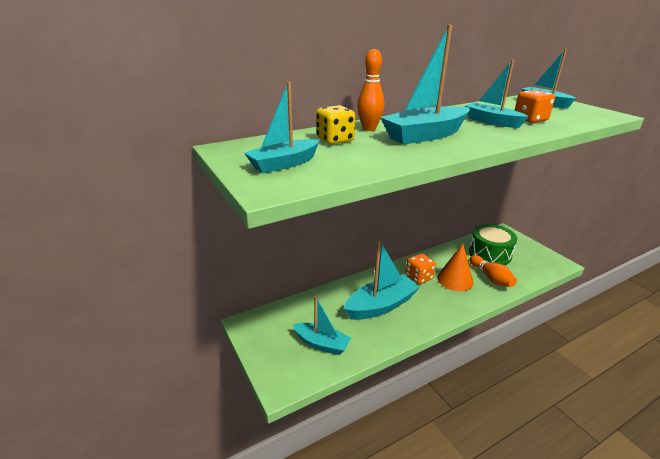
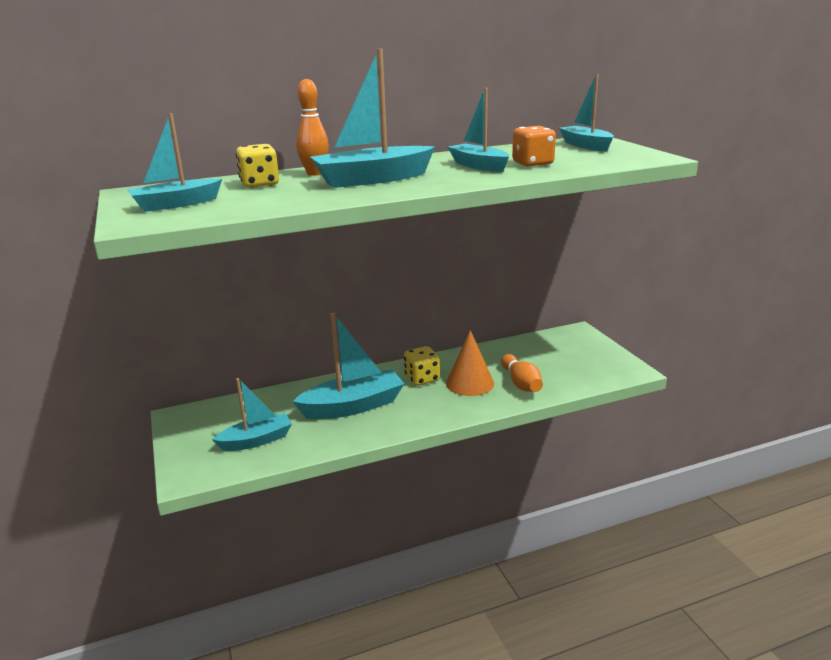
camera: 10 degrees right, 5 degrees down
turquoise boat [293,296,351,355] -> turquoise boat turned 60 degrees counterclockwise [212,378,292,451]
orange dice [406,253,436,284] -> yellow dice [404,346,440,386]
green drum [469,224,517,265] -> none

